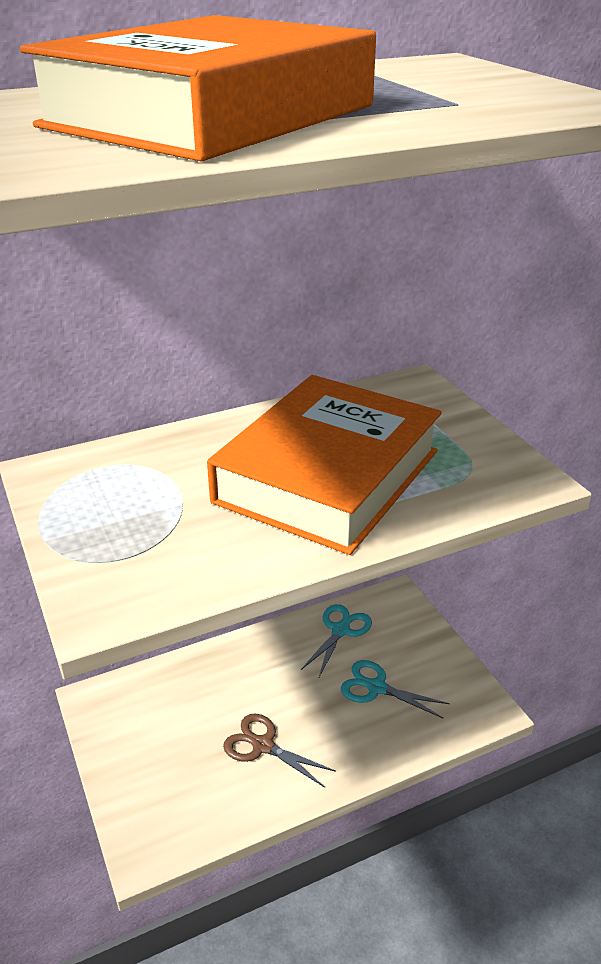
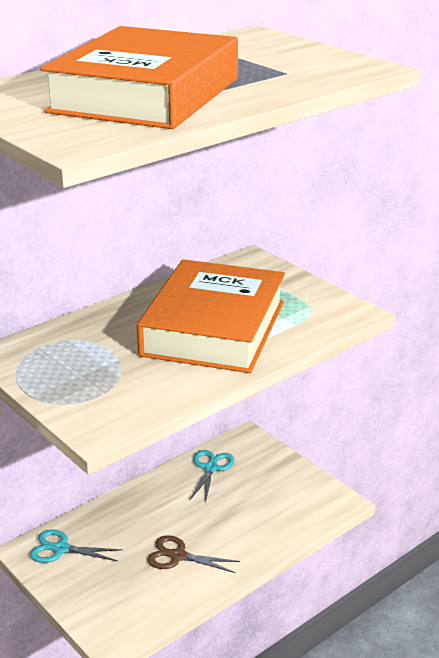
camera: 15 degrees left, 5 degrees down
turquoise scissors [341,660,450,719] -> turquoise scissors moved to [30,529,122,563]

